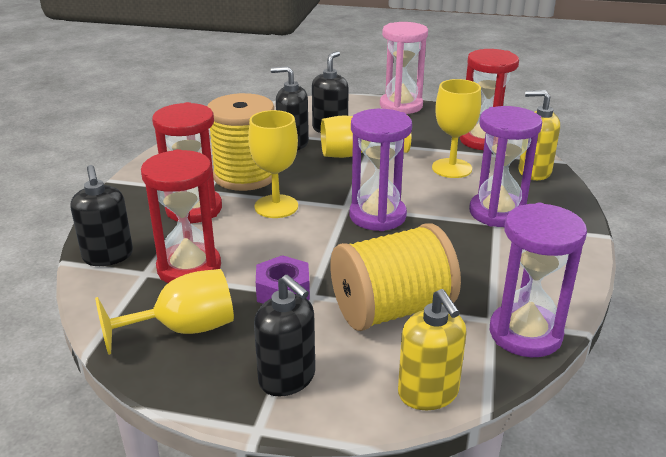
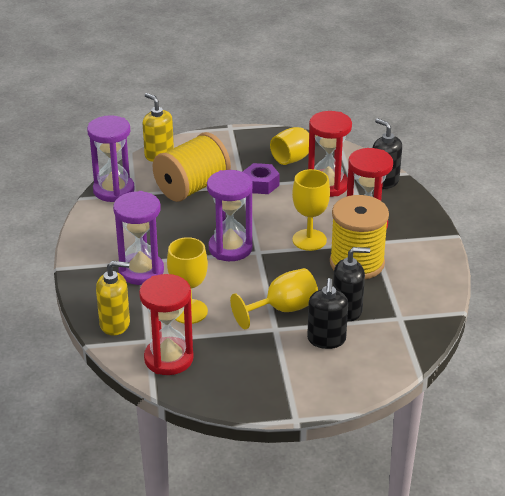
camera: 160 degrees right, 5 degrees up
black soap dispenser [254,275,315,396] -> none
pink hourglass [380,22,428,114] -> none

